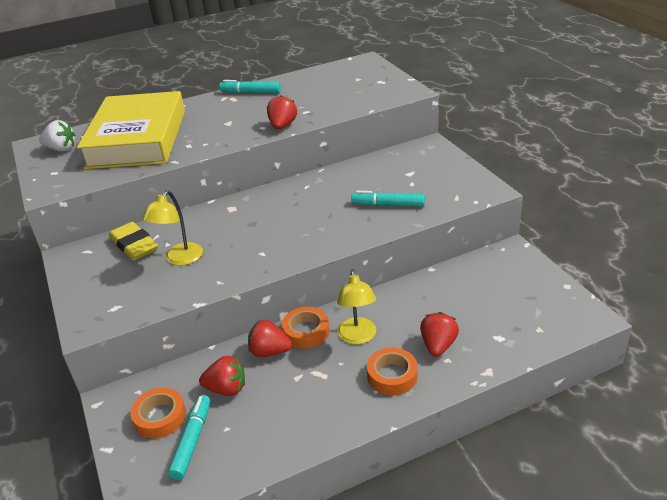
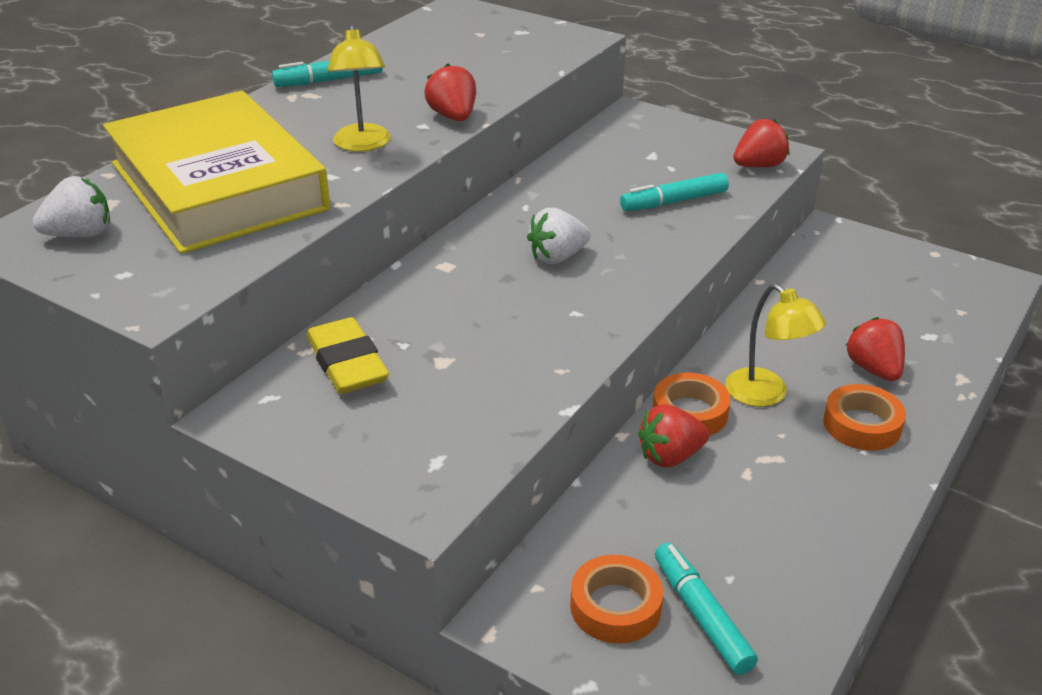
camera: 35 degrees left, 0 degrees up
yellow eraser [109,222,158,261] -> yellow eraser turned 45 degrees clockwise [306,317,389,394]
yellow lamp [142,190,203,266] -> yellow lamp moved to [327,24,391,152]
red strawberry [199,356,245,396] -> red strawberry moved to [733,119,789,167]
none -> white strawberry [527,208,591,264]

